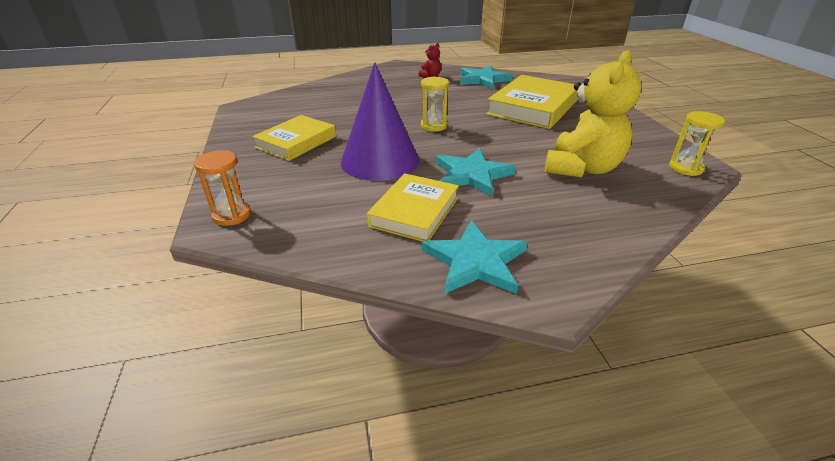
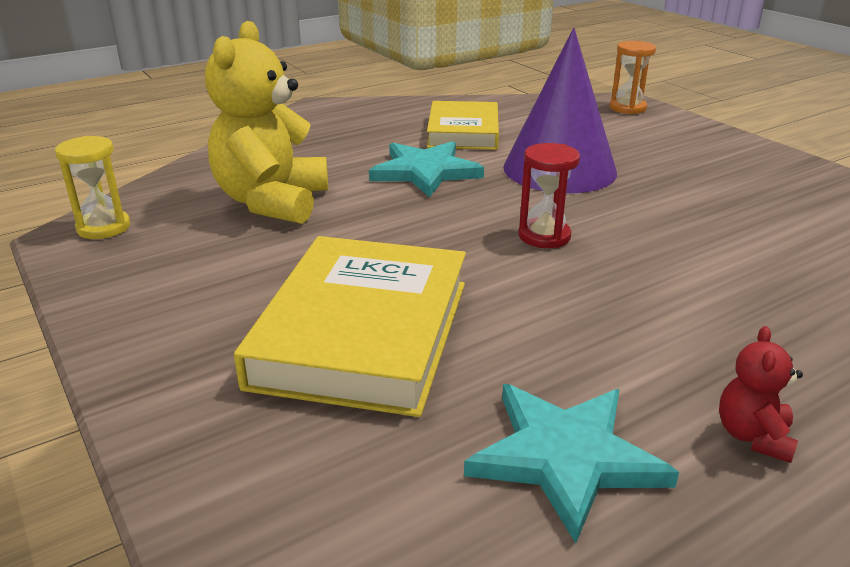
camera: 160 degrees right, 5 degrees down
yellow book [252,115,336,161] -> none
yellow hourglass [421,76,449,132] -> red hourglass [518,143,580,248]
turquoise star [422,220,528,294] -> none

